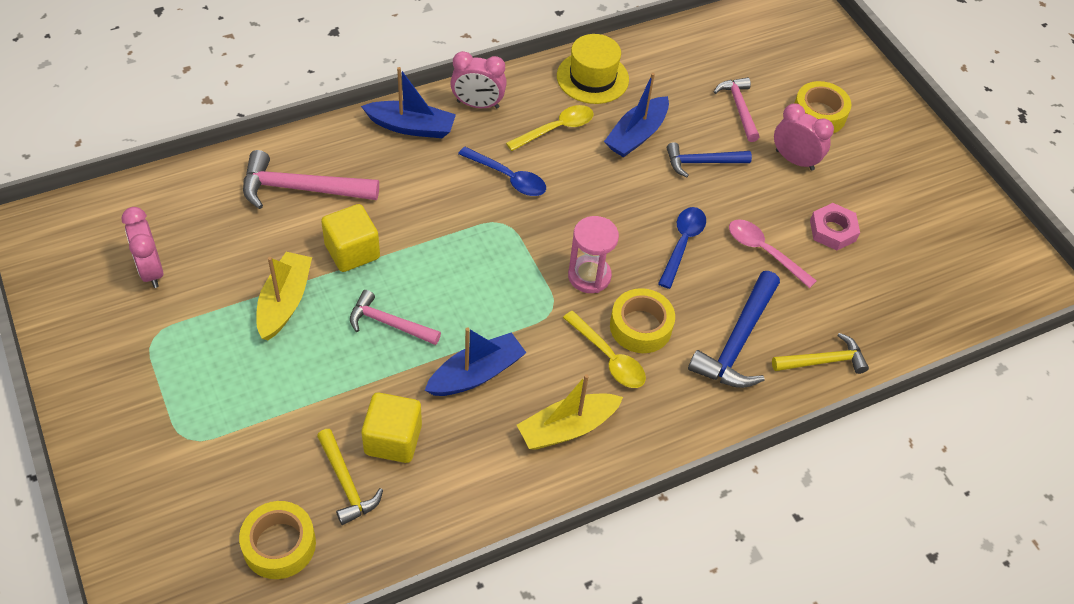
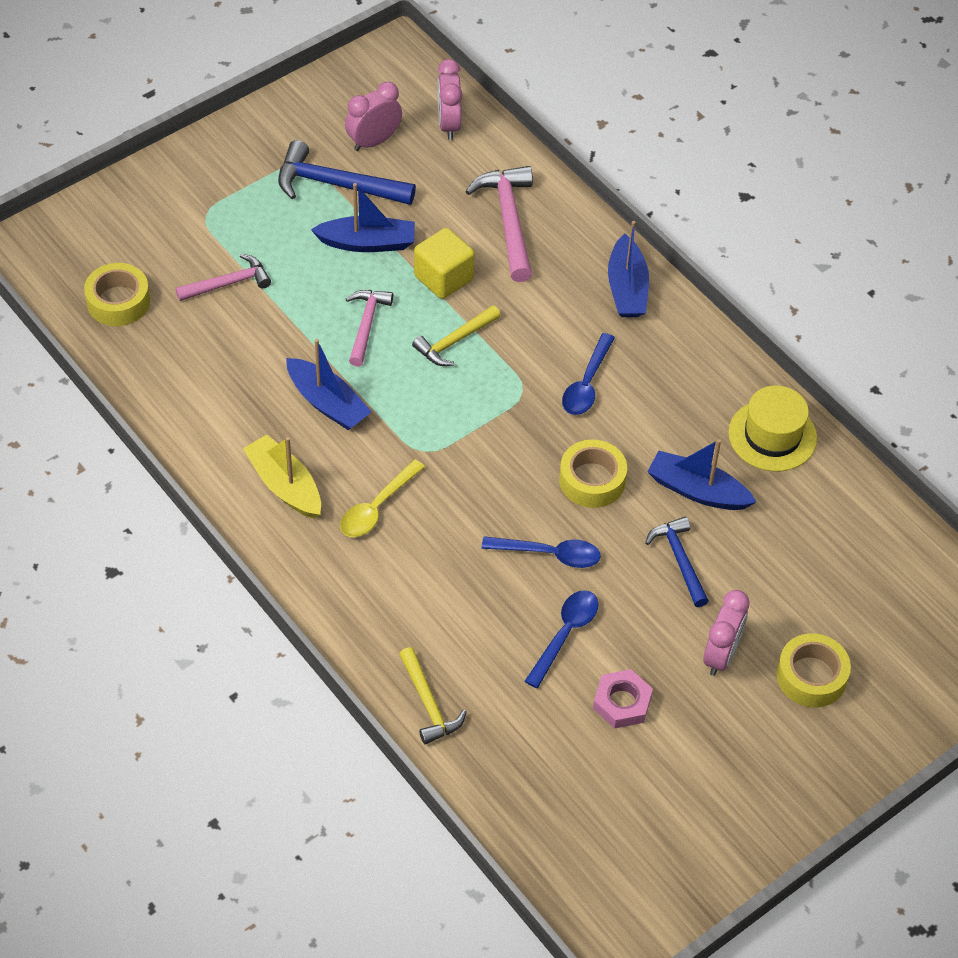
camera: 80 degrees right, 0 degrees up
yellow boat [256,252,312,340] -> blue boat [311,183,415,252]
yellow hammer [317,429,383,525] -> yellow hammer moved to [412,305,501,366]
yellow cube [361,393,422,463] -> none
pink clock [450,51,507,109] -> pink clock moved to [437,59,463,140]
yellow spoon [506,105,594,151] -> none
pink hourglass [568,216,619,293] -> none
yellow tape [610,288,675,353] -> yellow tape moved to [559,439,627,508]
blue hammer [688,271,780,388] -> blue hammer moved to [278,140,416,205]
pink hammer [714,77,759,142] -> pink hammer moved to [176,254,271,301]
pink spoon [729,219,817,288] -> blue spoon [525,590,598,688]

